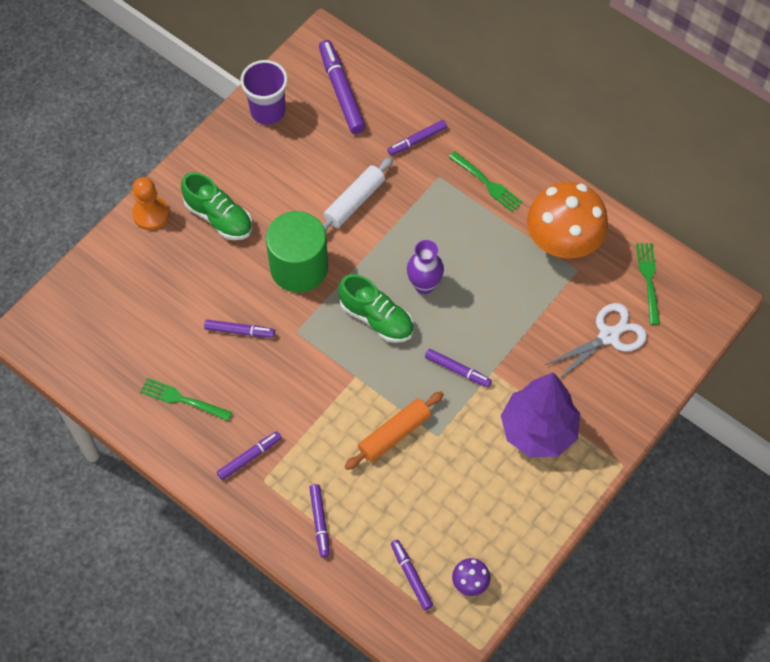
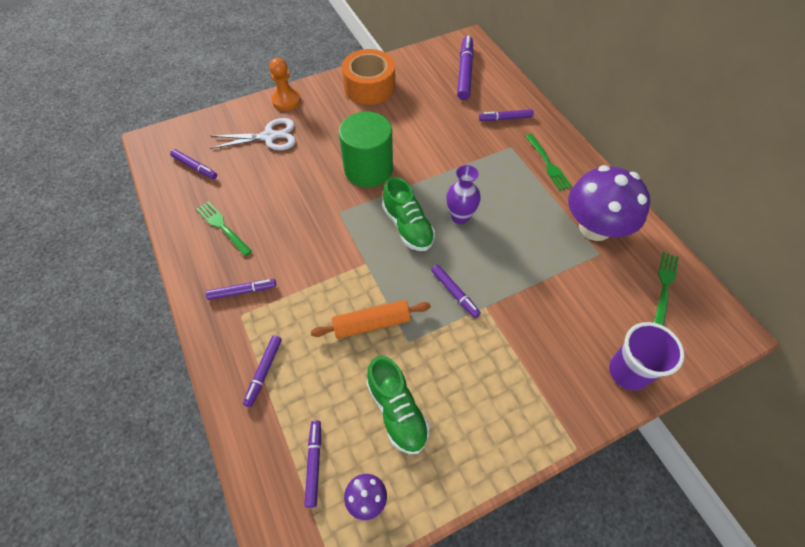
camera: 25 degrees right, 5 degrees down
green shoe [181,172,252,240] -> green shoe moved to [367,356,430,454]
purple marker [204,320,275,338] -> purple marker moved to [170,149,217,179]
purple cup [240,60,288,125] -> purple cup moved to [609,322,684,391]
white rolling pin [322,157,393,232] -> none
purple tree [501,372,580,457] -> none
orange mushroom [527,182,608,259] -> purple mushroom [568,165,650,241]
white scissors [545,303,647,379] -> white scissors moved to [210,118,296,150]
none -> orange tape [342,49,395,105]

